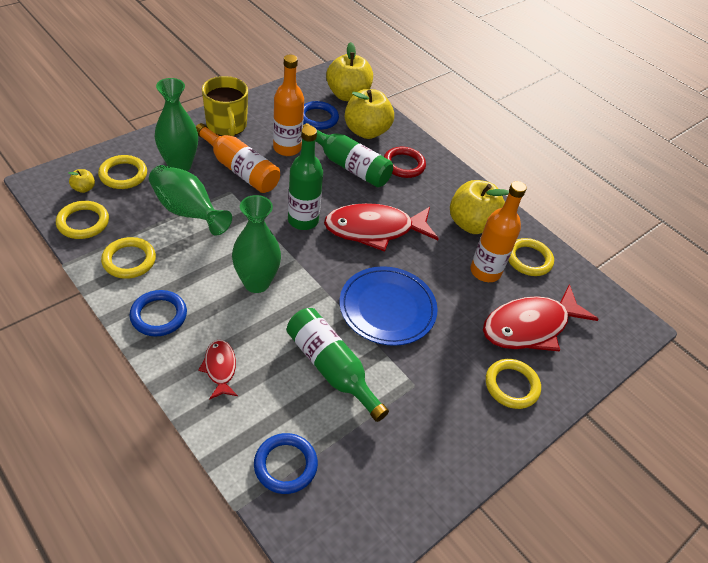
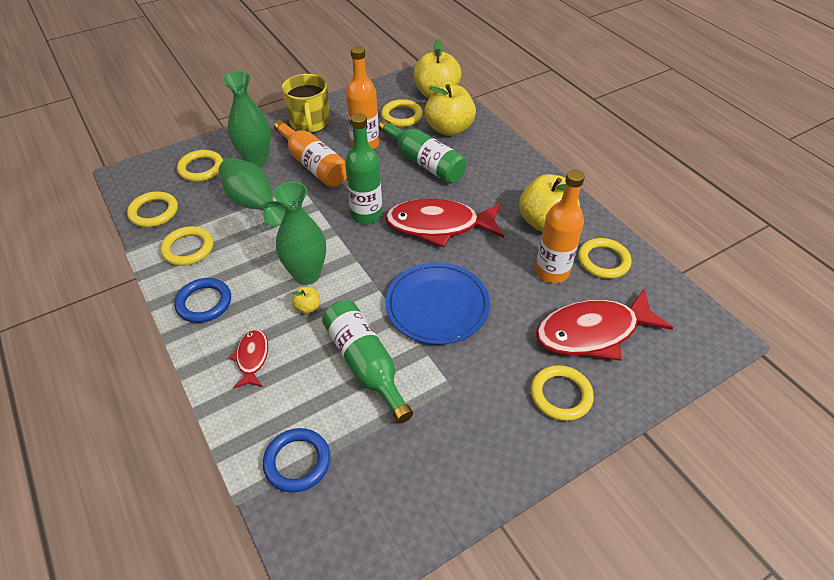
camera: 15 degrees right, 0 degrees up
yellow apple [69,169,95,193] -> yellow apple moved to [292,287,320,314]
blue ring [303,101,339,130] -> yellow ring [381,99,423,127]
red ring [384,147,426,178] -> none

